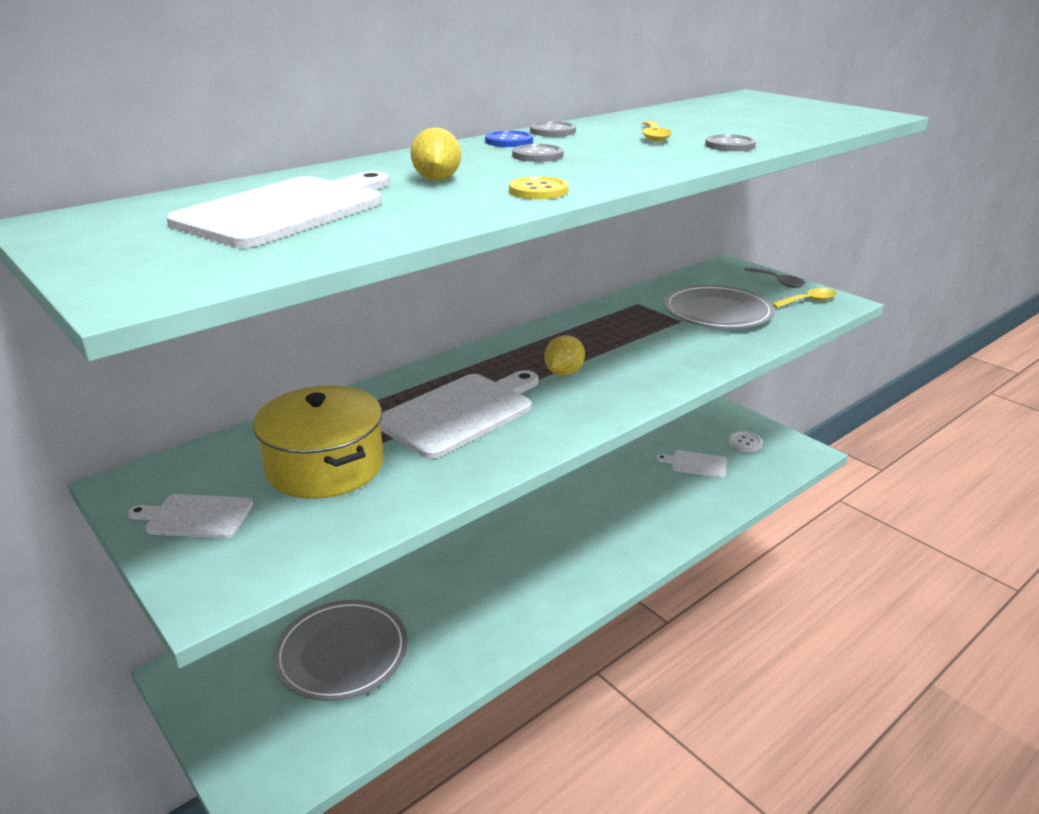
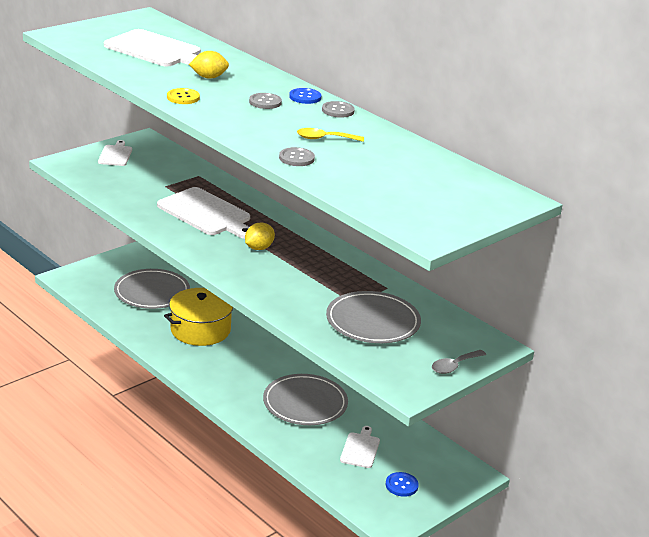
camera: 85 degrees right, 0 degrees up
yellow pot [253,385,383,499] -> yellow pot moved to [164,288,233,346]
yellow lemon [544,335,585,376] -> yellow lemon turned 75 degrees counterclockwise [245,223,275,250]
white button [729,431,763,452] -> blue button [386,472,419,497]
yellow spoon [772,288,837,308] -> none
none -> grey plate [263,374,348,425]

